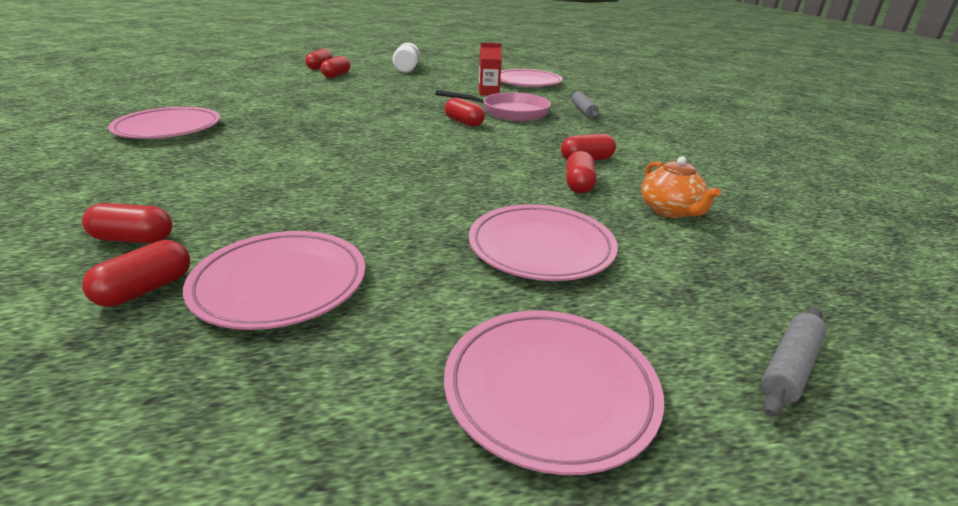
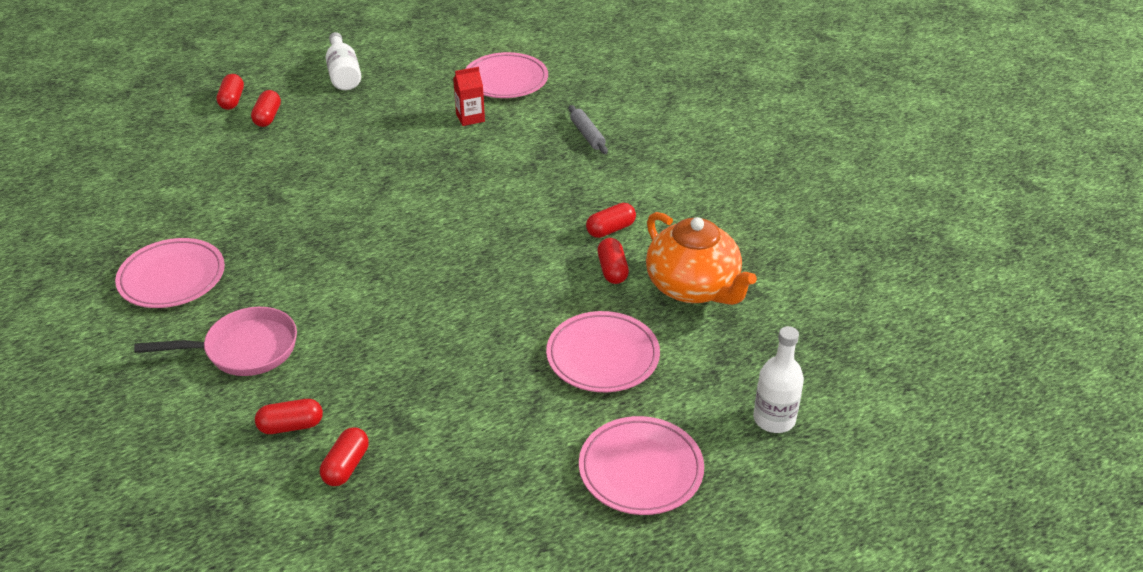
camera: 15 degrees left, 10 degrees up
pink plate [183,231,365,330] -> none
pink pan [435,90,551,121] -> pink pan moved to [134,307,297,376]
red capsule [445,98,485,127] -> none
orange teapot [641,156,721,218] -> orange teapot [646,212,757,305], size x1.80
grey rolling pin [761,307,827,417] -> white bottle [753,326,804,433]

